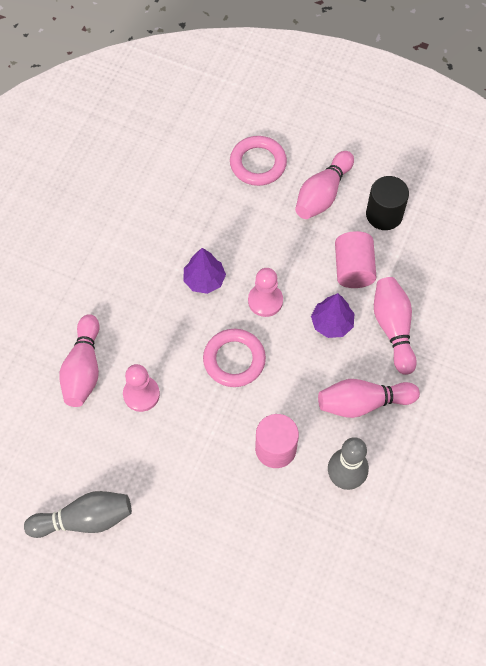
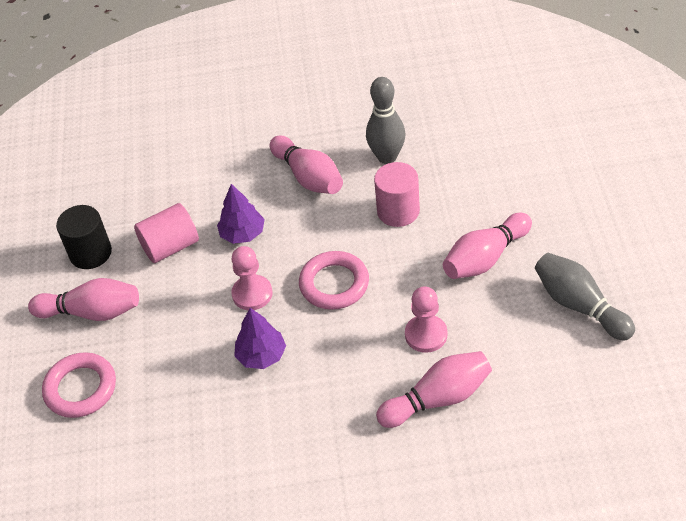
camera: 115 degrees left, 15 degrees down
pink bowling pin [374,277,417,375] -> pink bowling pin moved to [443,213,532,279]

